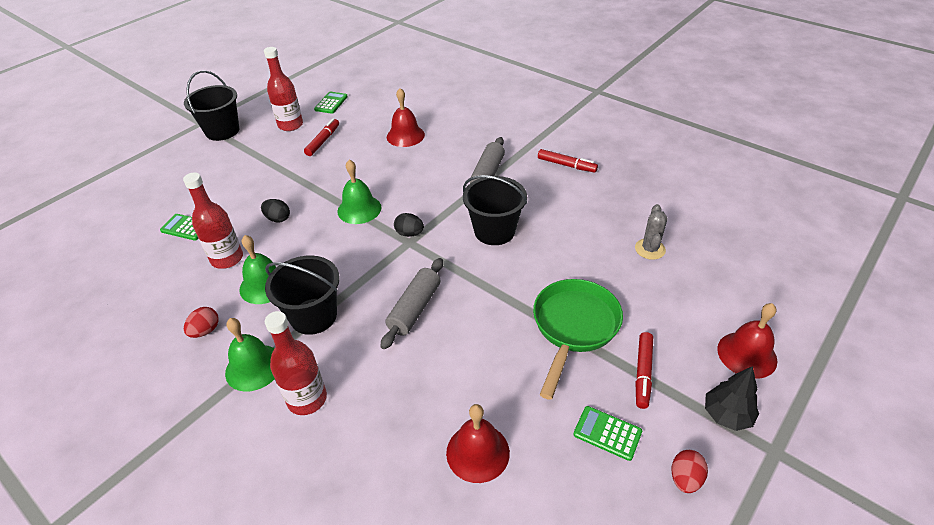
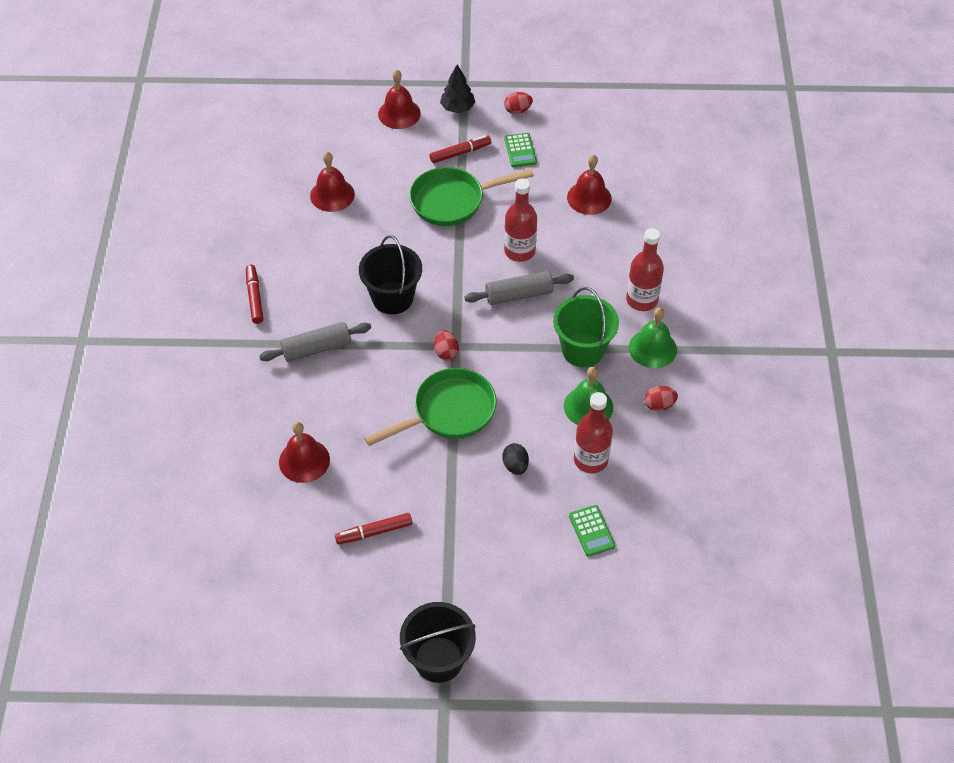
camera: 130 degrees left, 10 degrees up
red bottle [264,47,303,131] -> red bottle moved to [504,178,537,262]
black bucket [265,255,340,335] -> green bucket [553,287,619,367]
green calculator [314,92,348,114] -> none
green bell [337,160,381,224] -> green pan [364,368,497,446]
black egg [394,213,424,237] -> red egg [434,330,459,361]
grey cactus [635,204,667,260] -> red bell [310,152,355,212]

